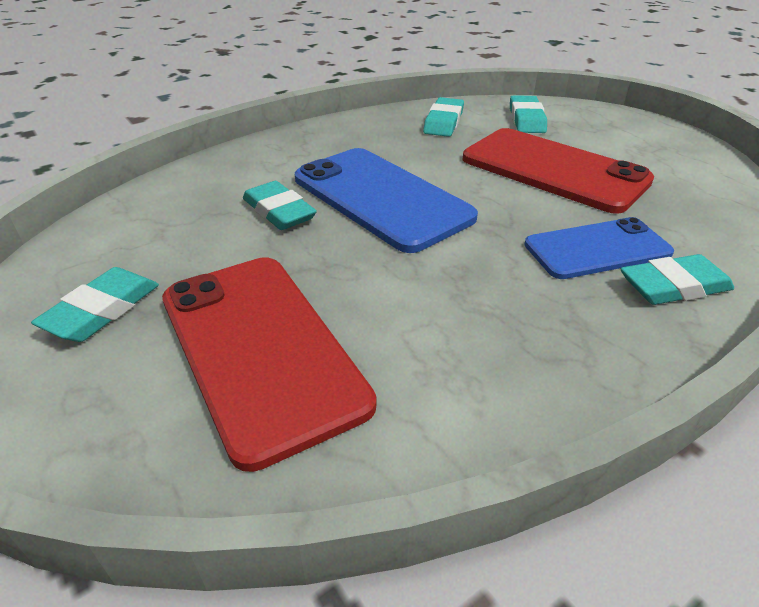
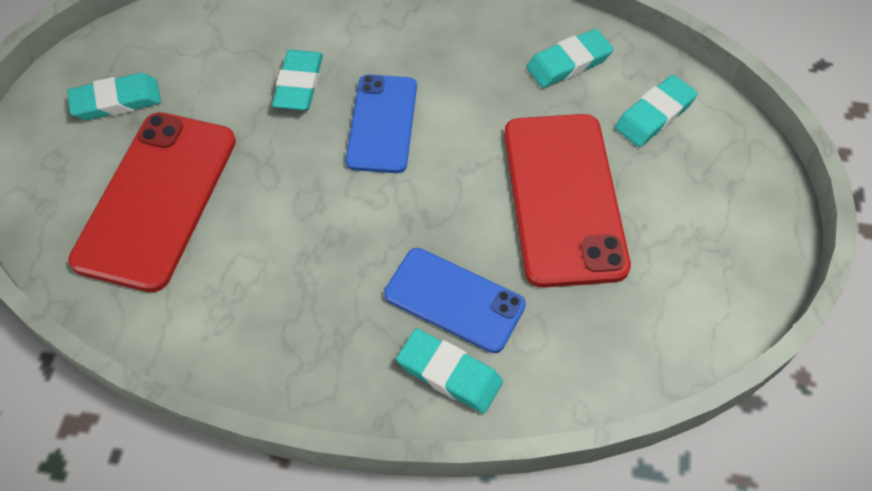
camera: 45 degrees right, 20 degrees up
blue phone [295,148,478,253] -> blue phone [346,75,417,173], size x0.63

